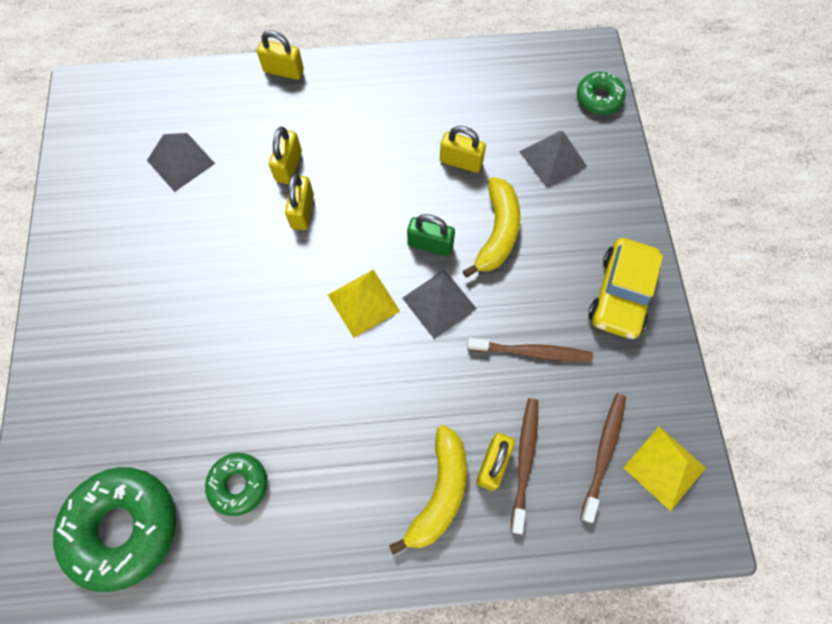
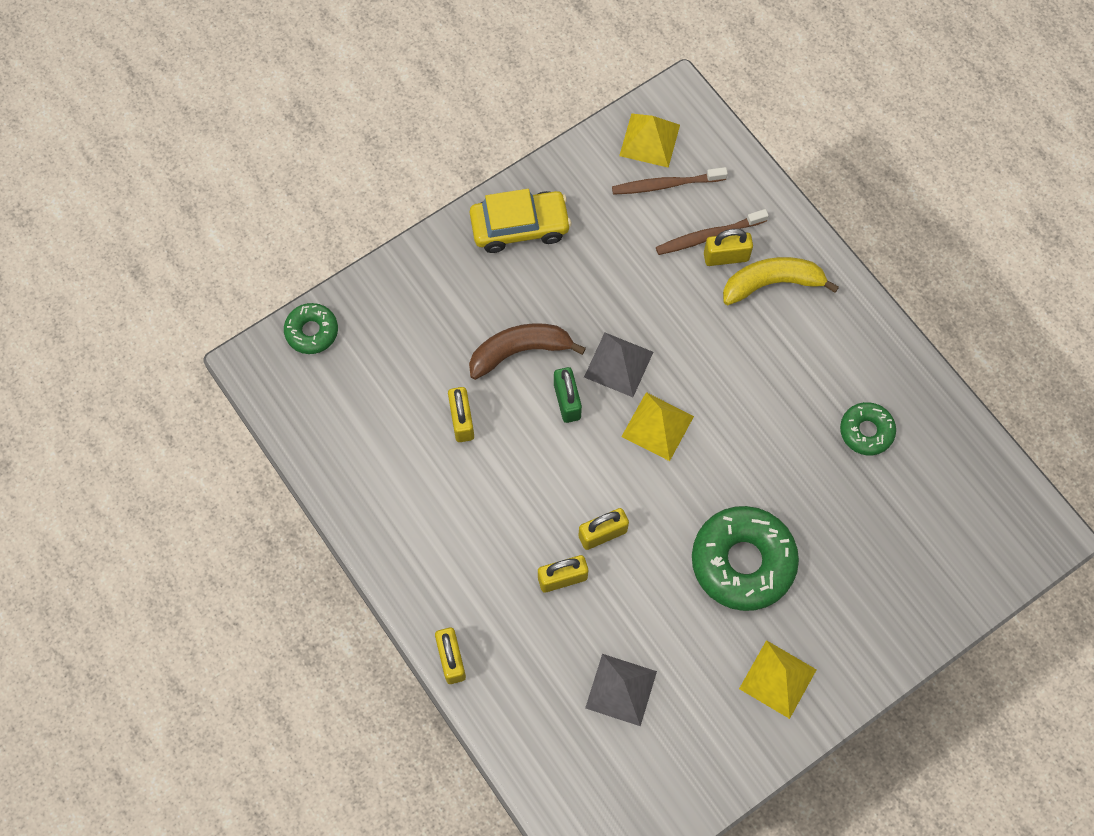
camera: 120 degrees left, 0 degrees up
green donut [53,467,176,592] -> green donut moved to [692,506,799,611]
yellow banana [463,177,520,278] -> brown banana [469,323,586,380]
brown toothbrush [467,338,593,362] -> none
grey pyramid [519,131,587,188] -> none
none -> yellow pyramid [739,640,817,719]

